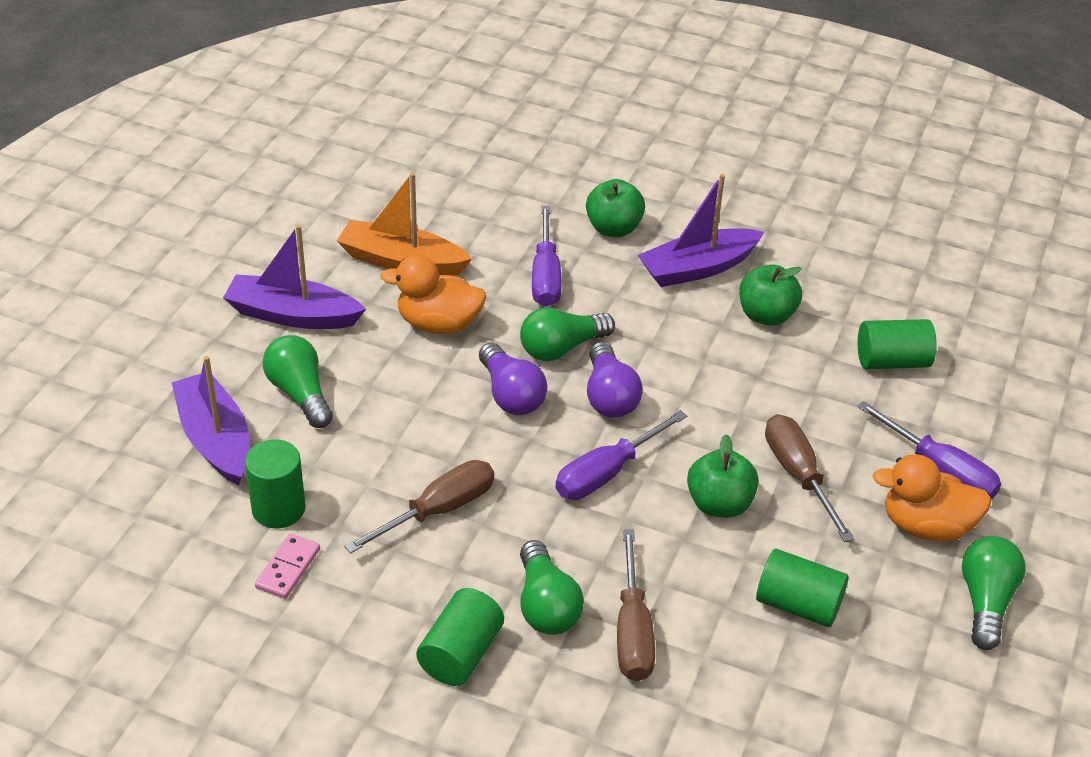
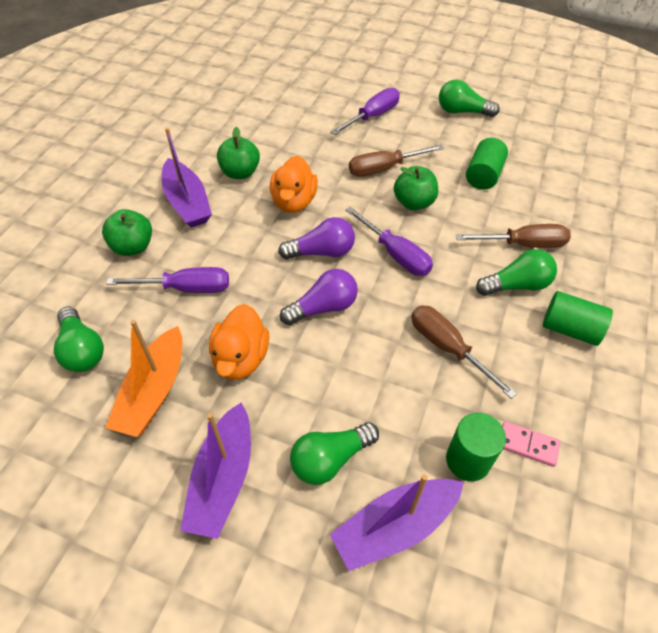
camera: 90 degrees left, 10 degrees up
green light bulb [520,307,615,361] -> green light bulb moved to [54,306,104,372]
green cylinder [858,319,937,369] -> none
orange duck [873,454,992,542] -> orange duck moved to [270,155,318,213]

